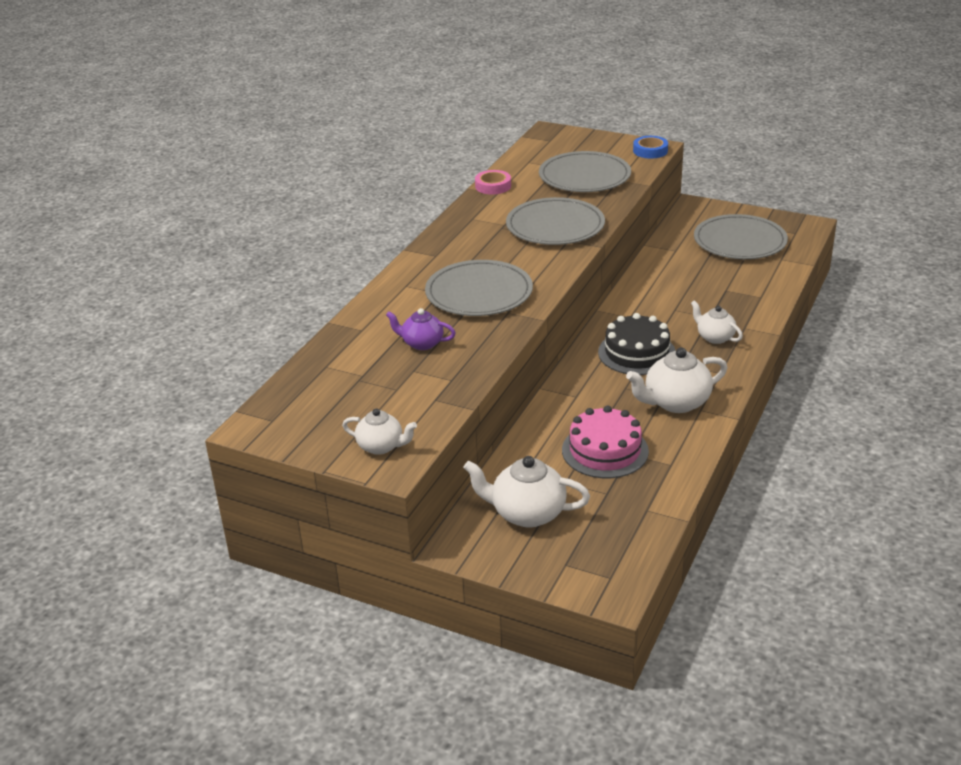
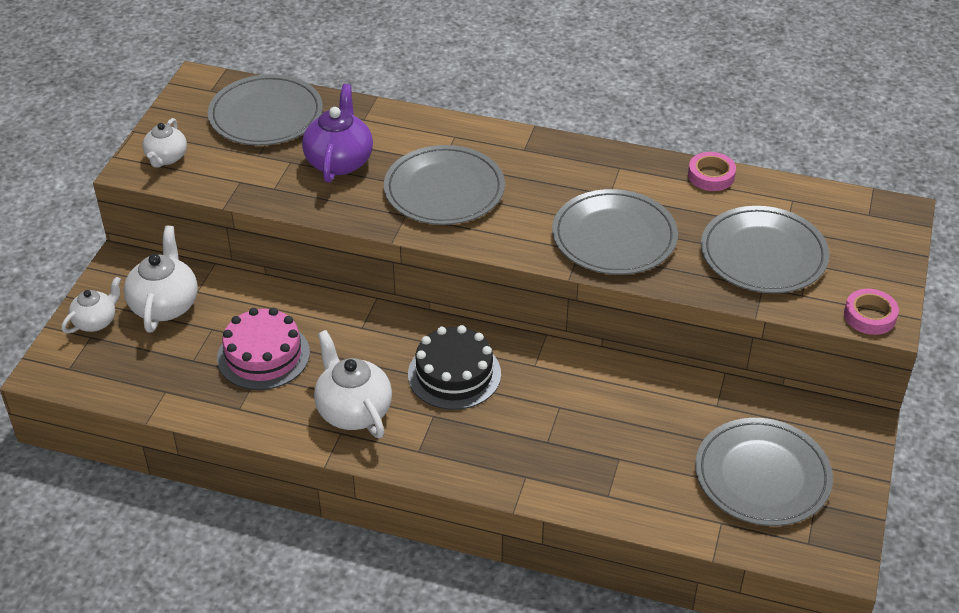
camera: 80 degrees right, 10 degrees up
purple teapot [386,308,456,350] -> purple teapot [302,84,373,183], size x1.61
blue tape [633,136,668,159] -> pink tape [844,289,899,335]
white teapot [691,300,743,344] -> white teapot moved to [61,277,121,333]
none -> grey plate [208,74,323,146]

